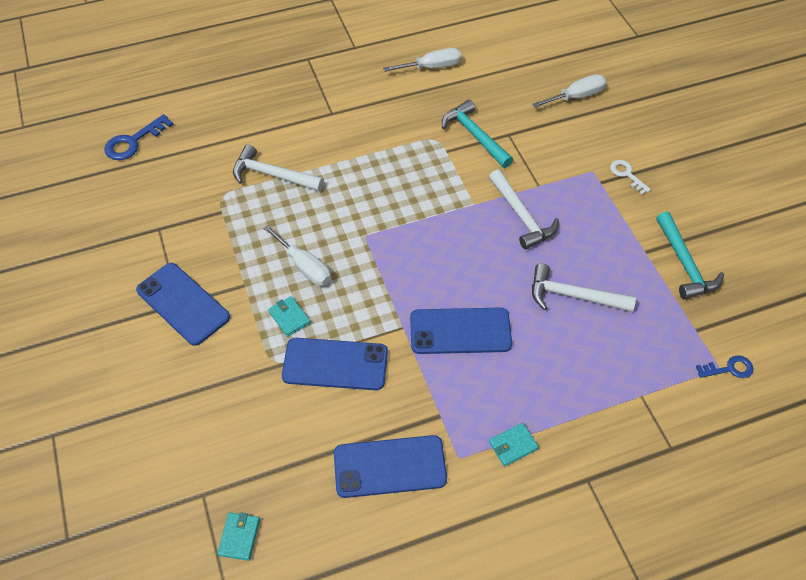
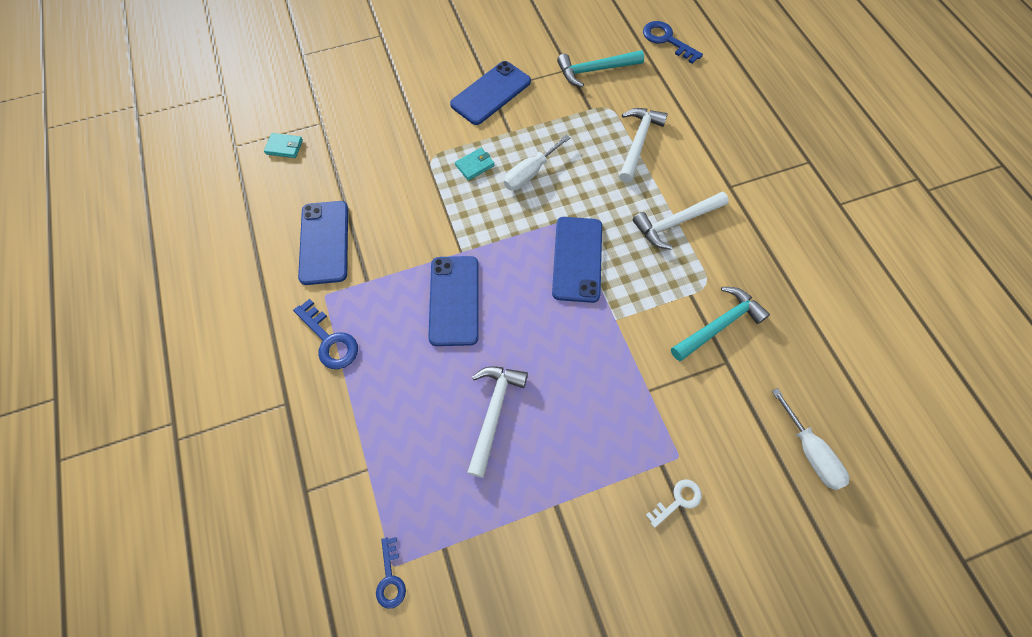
camera: 90 degrees right, 10 degrees up
blue phone [282,338,388,390] -> blue phone moved to [552,217,602,303]
white screwdriver [383,48,461,72] -> none
white hammer [489,169,559,250] -> white hammer moved to [633,192,729,250]
turquoise wallet [489,423,539,466] -> blue key [293,299,358,369]
turquoise hammer [656,212,724,299] -> turquoise hammer moved to [557,50,644,87]

